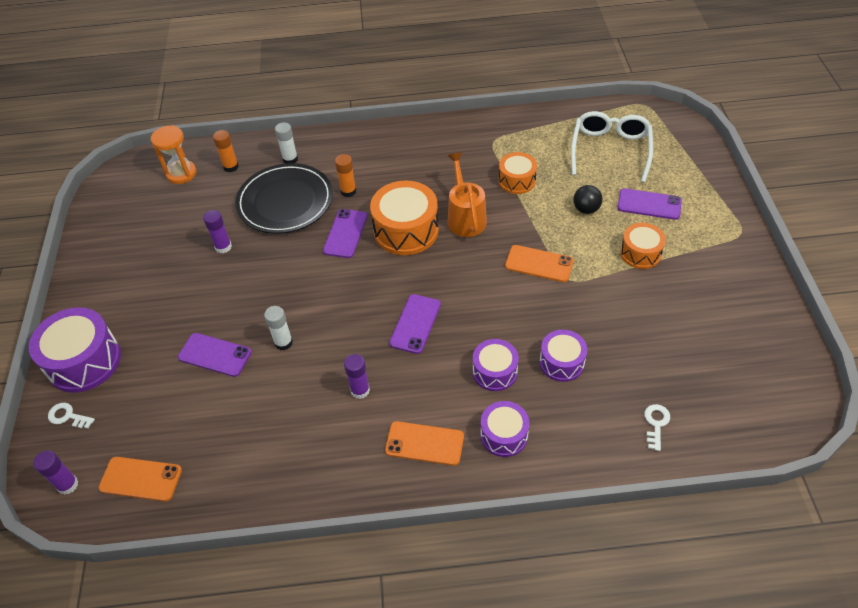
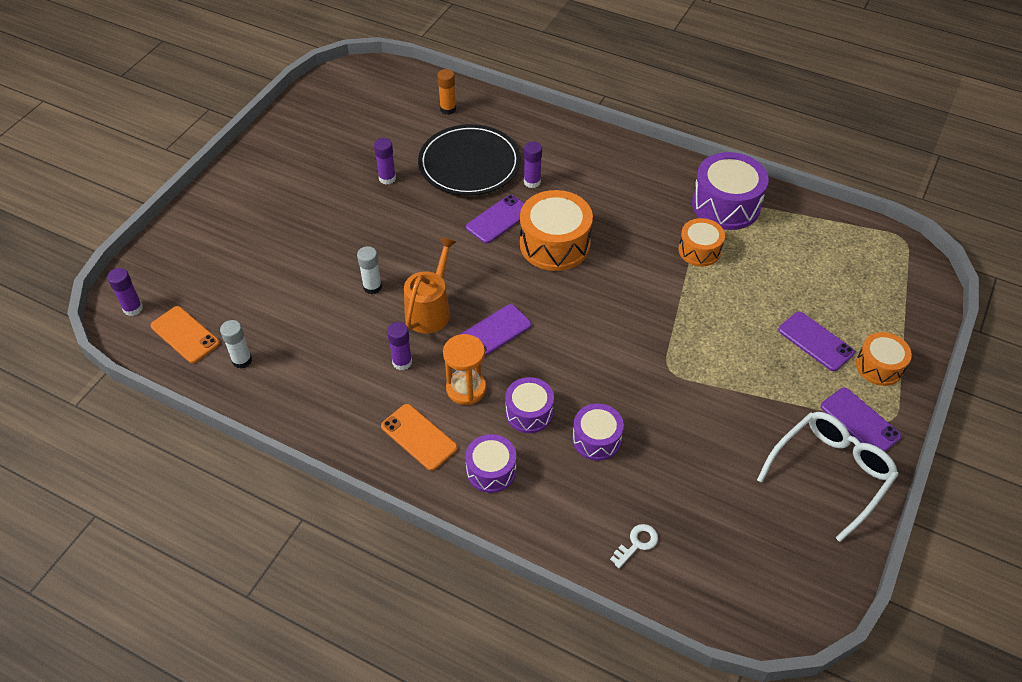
camera: 30 degrees right, 0 degrees up
purple drum [29,307,121,393] -> purple drum moved to [692,152,769,230]
white key [48,403,95,429] -> none
orange hourglass [151,125,196,184] -> orange hourglass moved to [443,334,486,405]
purple phone [178,333,252,377] -> purple phone moved to [821,388,901,452]
white glue stick [275,122,298,164] -> white glue stick moved to [220,320,252,369]
orange glue stick [335,154,357,197] -> purple glue stick [524,141,542,188]
orange watering can [448,152,487,237] -> orange watering can moved to [404,237,457,333]
orange phone [505,245,574,282] -> none
white glasses [571,111,653,182] -> white glasses moved to [757,412,899,542]
black ball [573,185,603,214] -> none
orange drum [620,223,666,269] -> orange drum moved to [856,332,912,386]

